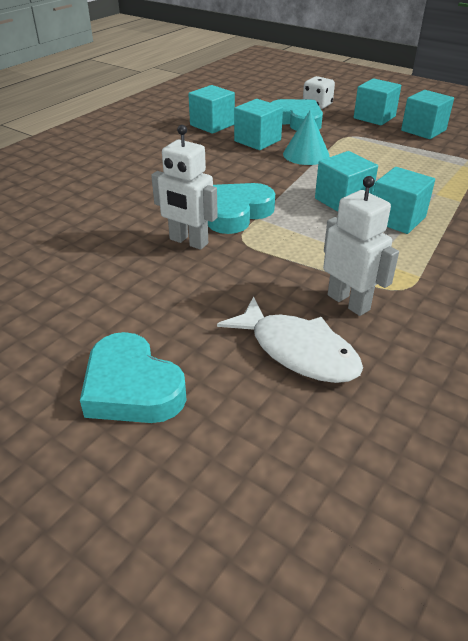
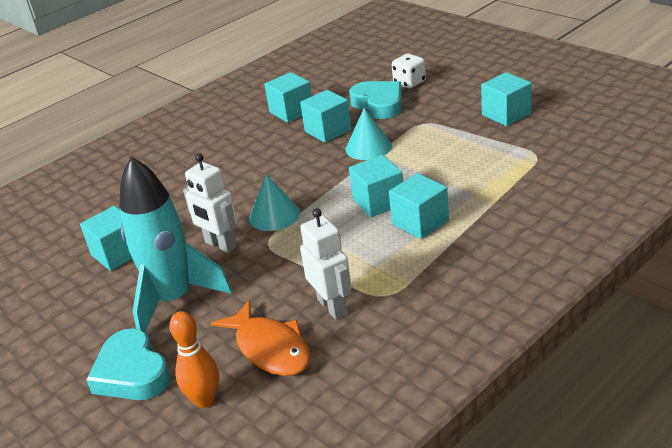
camera: 15 degrees right, 5 degrees down
turquoise heart [208,183,275,234] -> turquoise cone [249,174,300,231]
white fish [217,296,363,383] -> orange fish [211,300,311,376]
turquoise cube [354,78,401,125] -> turquoise cube moved to [80,206,132,271]
none -> turquoise rocket [119,157,232,332]
none -> orange bowling pin [169,311,219,408]

